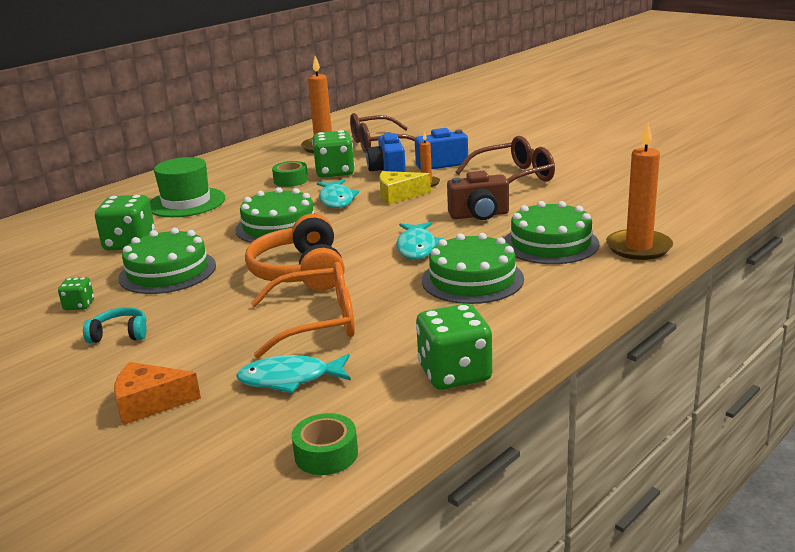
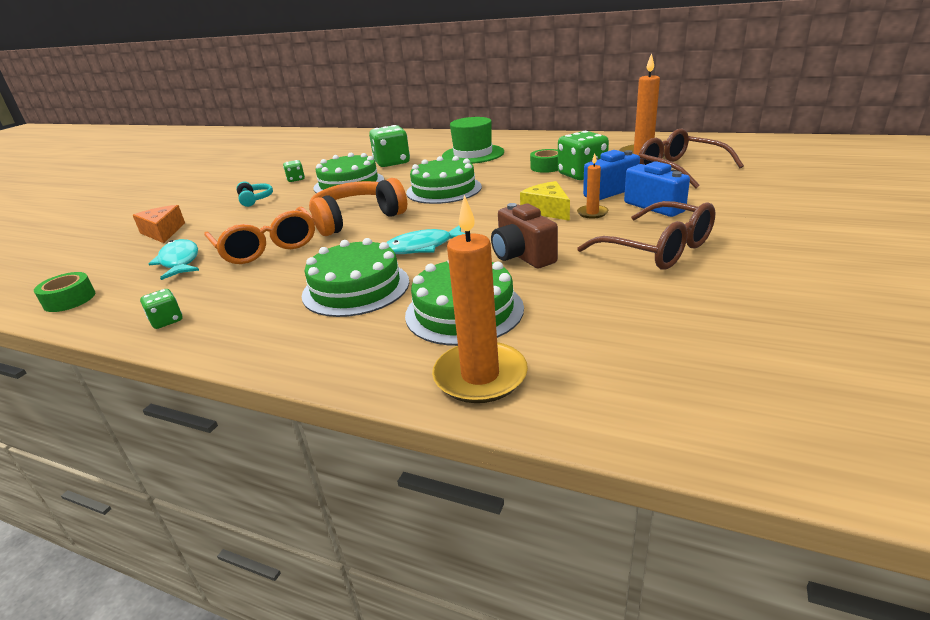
camera: 70 degrees right, 5 degrees up
turquoise fish [317,179,359,208] -> none
green dice [416,304,492,390] -> green dice [140,289,182,329], size x0.50

